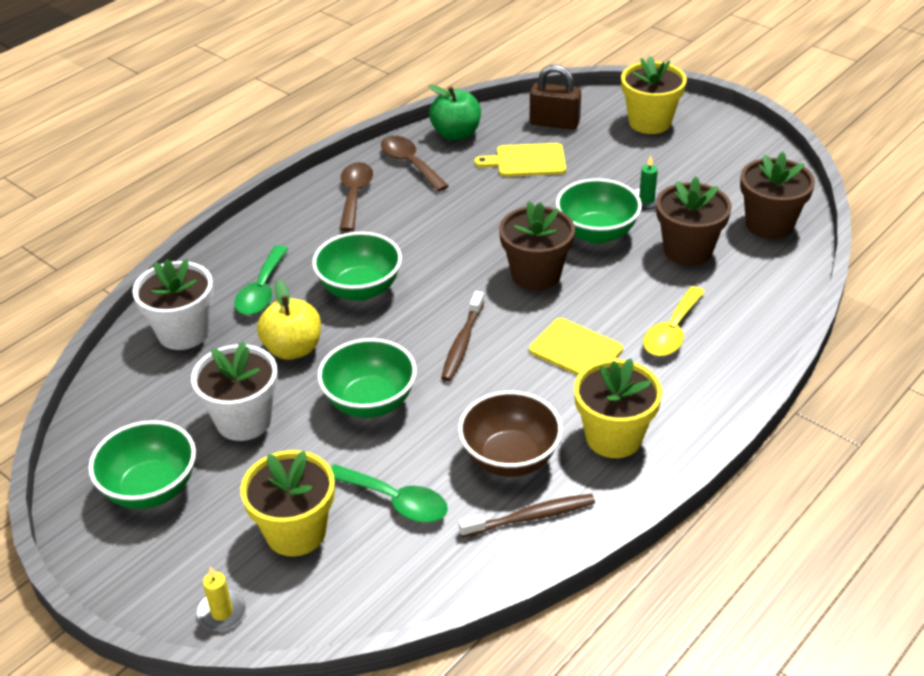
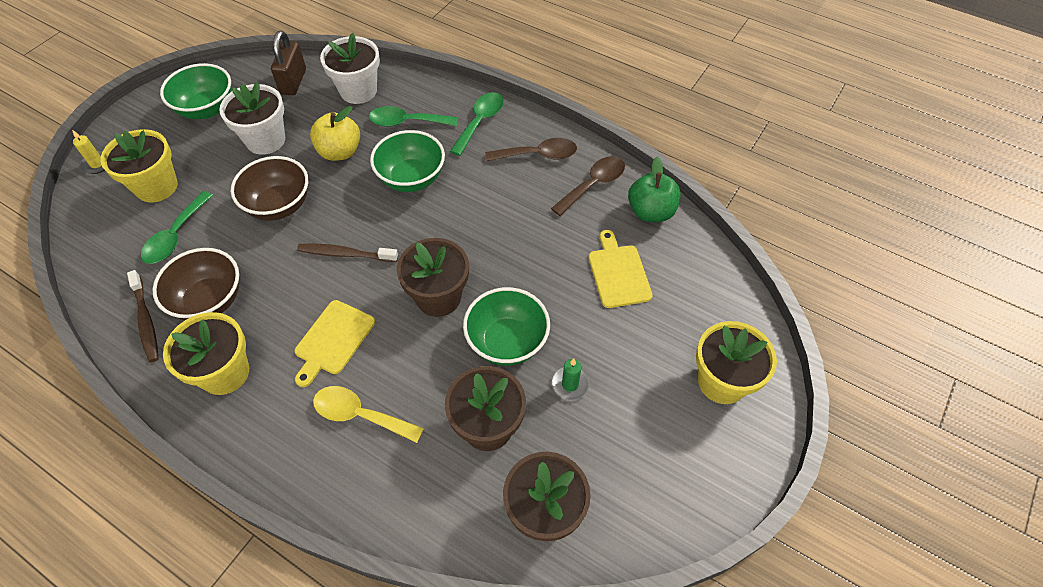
camera: 80 degrees right, 15 degrees up
green bowl [317,338,417,418] -> brown bowl [231,156,308,221]
brown padlock [530,65,581,129] -> brown padlock moved to [271,31,306,95]
none -> green spoon [450,92,504,156]

